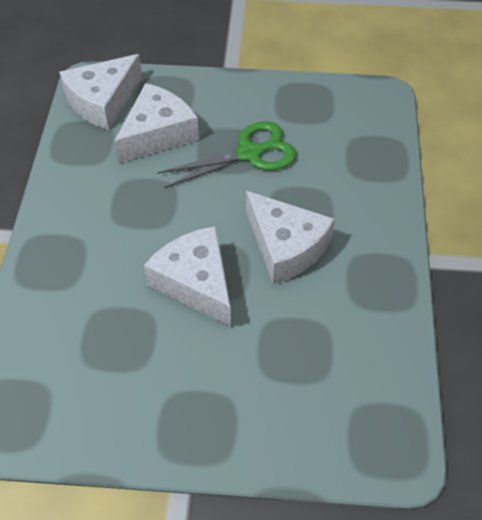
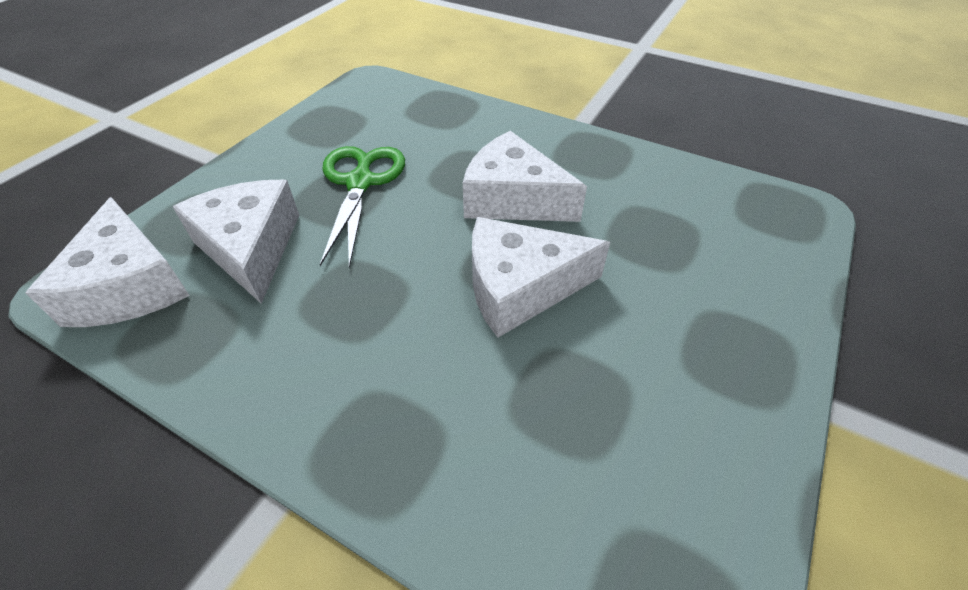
camera: 65 degrees left, 5 degrees down
white cheese [246,191,335,284] -> white cheese turned 135 degrees counterclockwise [463,131,587,222]

